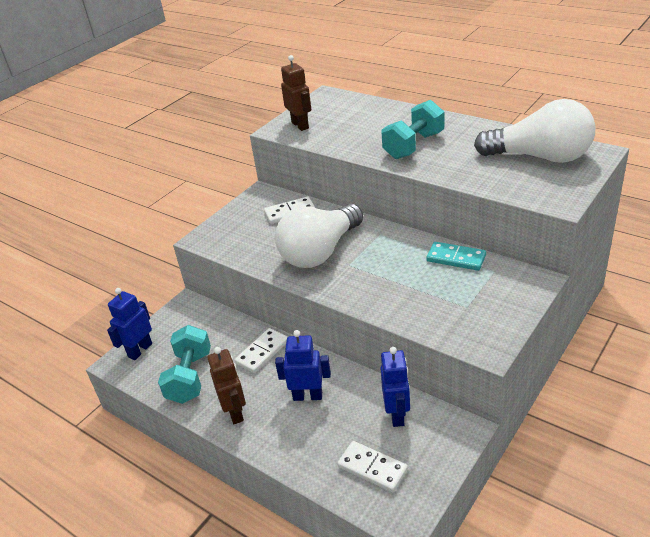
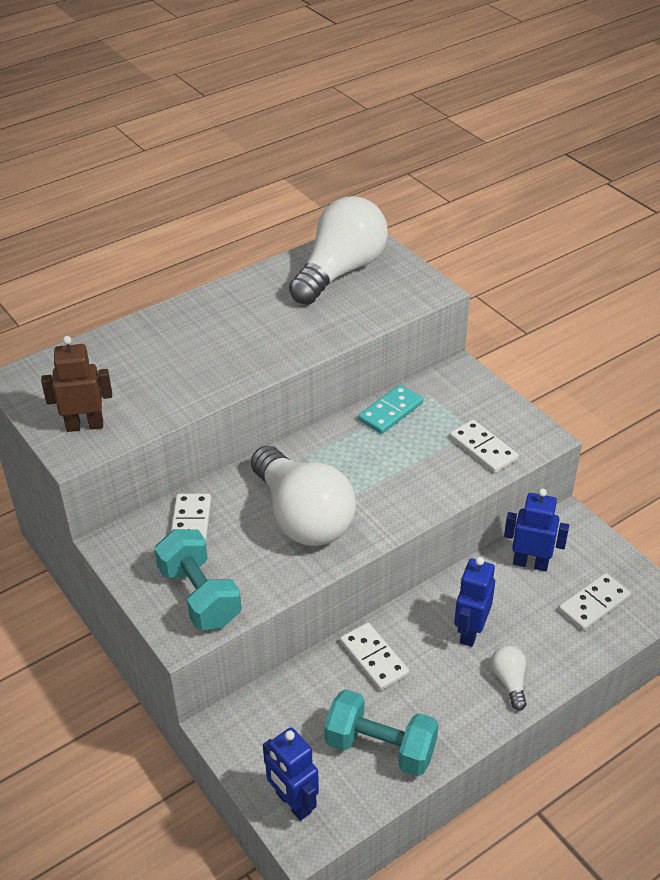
camera: 75 degrees left, 5 degrees up
brown robot [208,347,246,424] -> none
turquoise dumbbell [381,100,444,159] -> turquoise dumbbell moved to [154,529,242,630]
none -> white domino [450,420,519,473]
none -> white light bulb [491,646,527,711]

